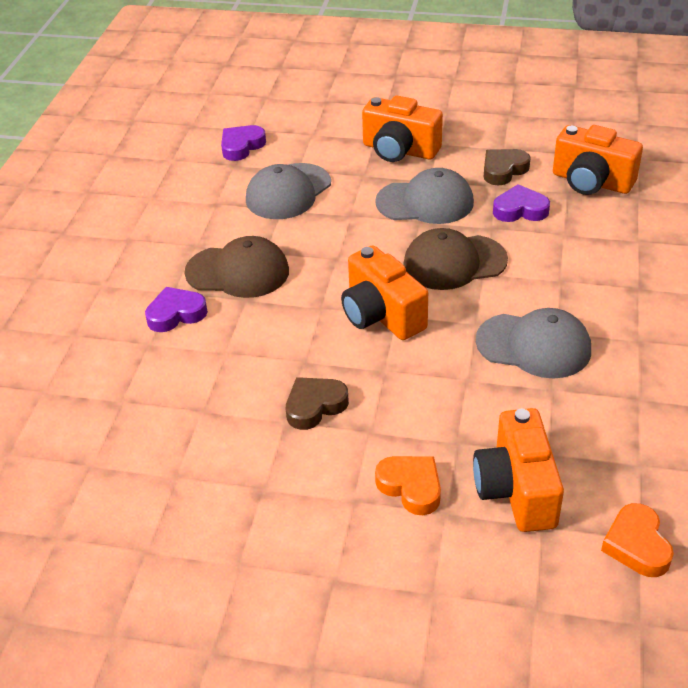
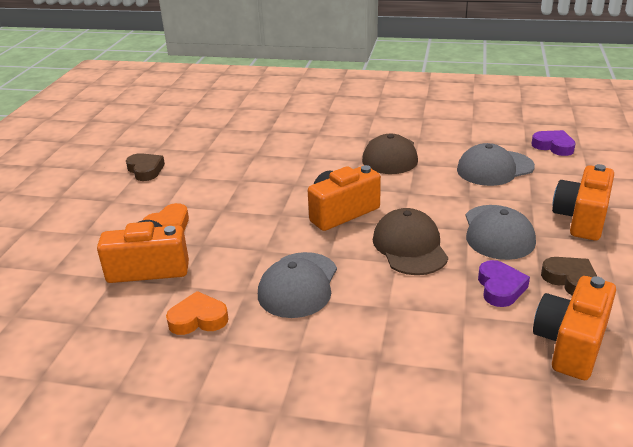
camera: 90 degrees right, 10 degrees down
purple heart [145,287,208,332] -> none
grey cap [246,163,331,219] -> grey cap turned 60 degrees counterclockwise [457,143,535,186]
brown heart [286,377,349,430] -> brown heart moved to [126,153,165,181]
orange heart [601,503,674,577] -> orange heart moved to [166,291,229,335]

